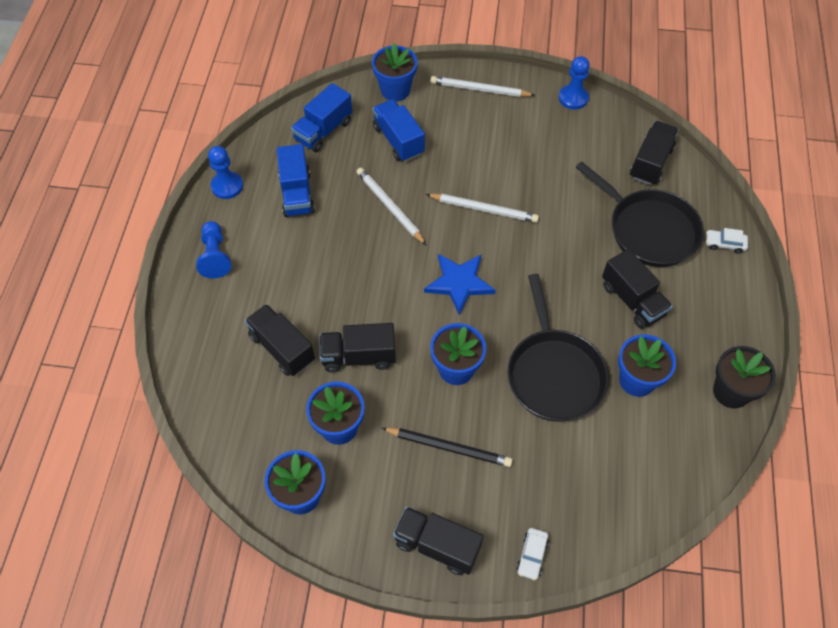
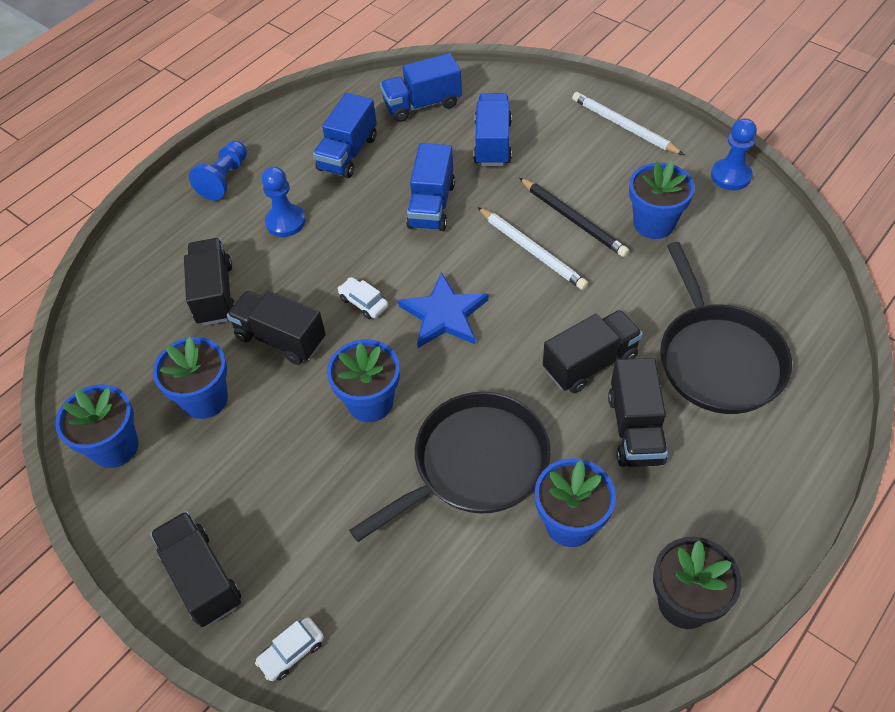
camera: 35 degrees right, 5 degrees down
blue pawn [208,146,243,199] -> blue pawn moved to [261,166,306,237]
white pencil [357,168,426,245] -> blue truck [406,143,455,231]
blue flower pot [372,43,418,101] -> blue flower pot moved to [629,161,695,239]
black pencil [382,427,513,467] -> black pencil moved to [519,178,629,257]
black pan [507,274,608,422] -> black pan turned 150 degrees counterclockwise [349,392,551,542]
black truck [630,121,679,185] -> black truck moved to [543,310,643,393]
white car [706,228,748,254] -> white car moved to [338,277,388,319]

